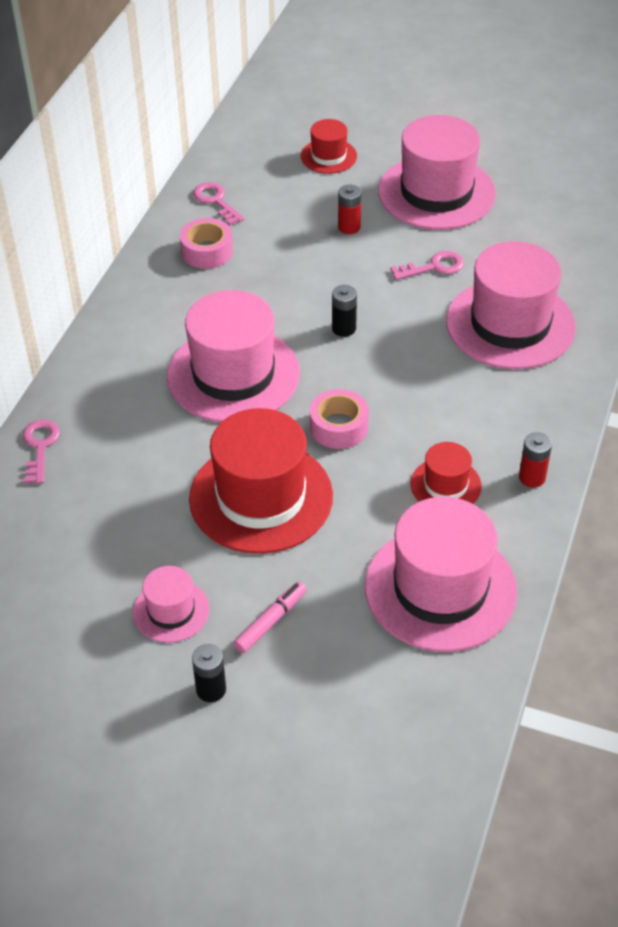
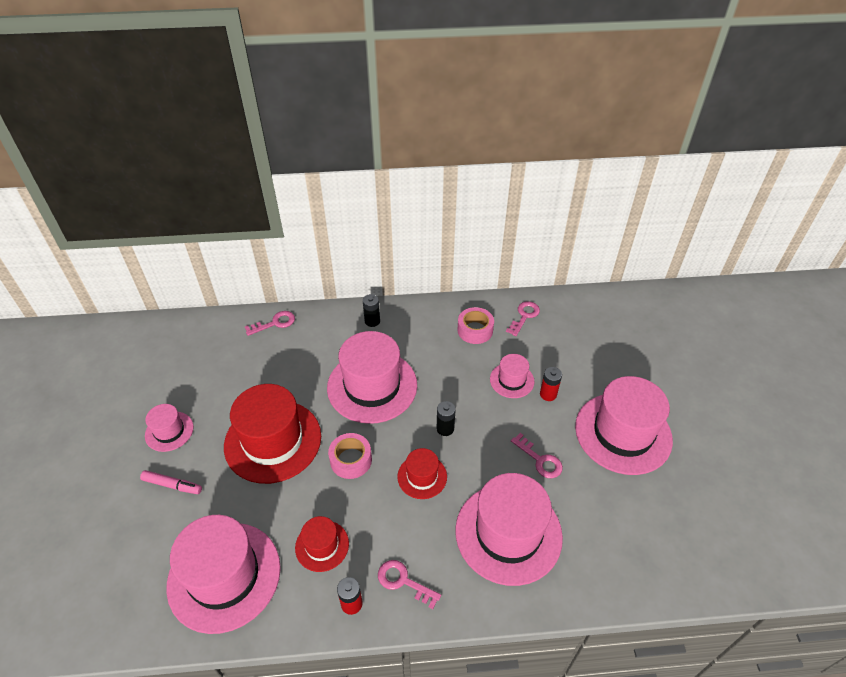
camera: 65 degrees right, 0 degrees up
black battery [192,644,226,702] -> black battery moved to [363,294,380,327]
red hat [301,119,357,174] -> red hat moved to [397,448,447,499]
none -> pink key [378,560,441,609]
none -> pink hat [490,354,534,398]

